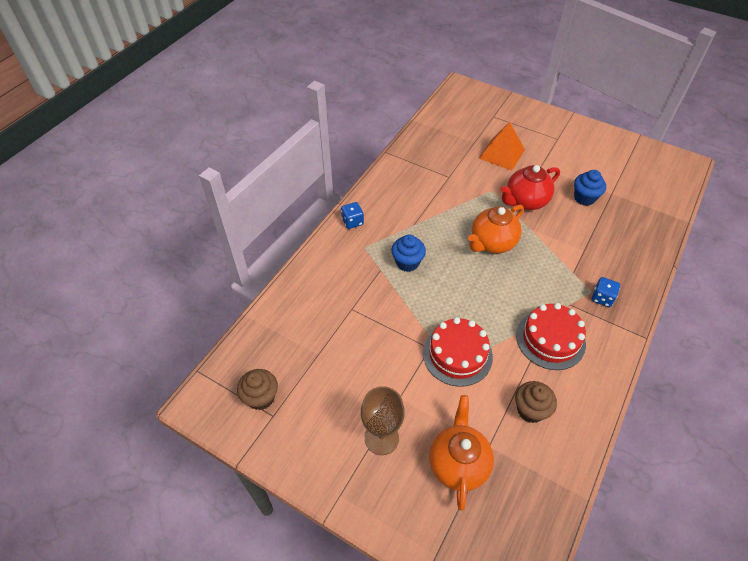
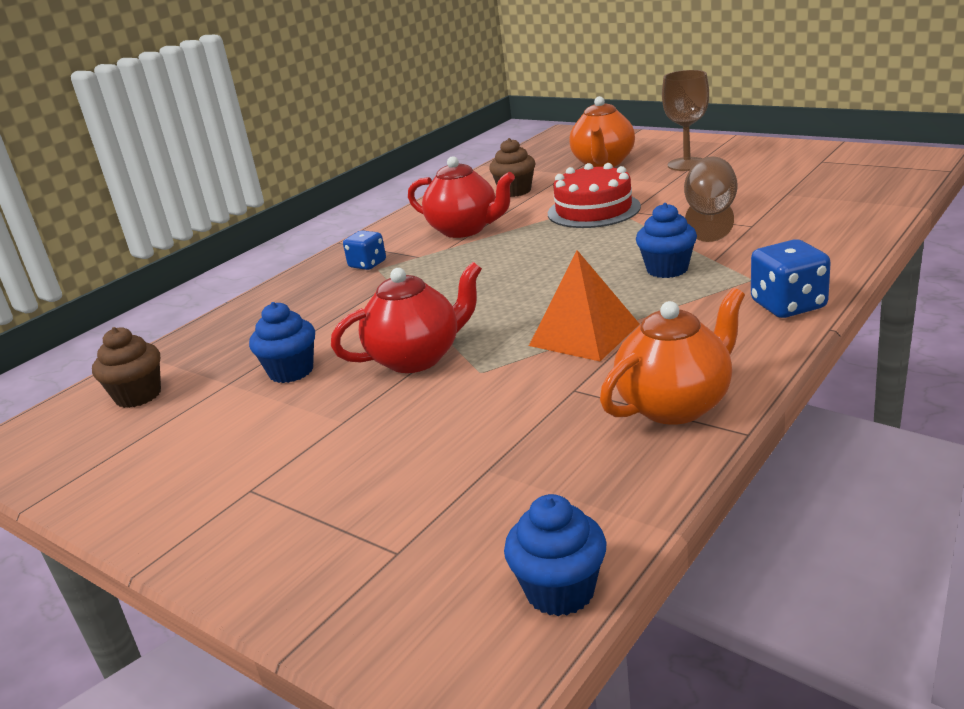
camera: 170 degrees left, 25 degrees down
brown cupcake [237,369,278,410] -> brown cupcake moved to [92,327,161,408]
blue dice [341,202,364,229] -> blue dice [751,239,831,318], size x1.50
orange teapot [468,205,524,253] -> orange teapot moved to [600,288,745,425]
orange pyramid [479,121,525,171] -> orange pyramid moved to [529,250,639,361]
red cake [516,303,586,370] -> red teapot [408,156,515,238]
none -> blue cupcake [504,494,606,616]
none -> brown goblet [684,156,737,242]

